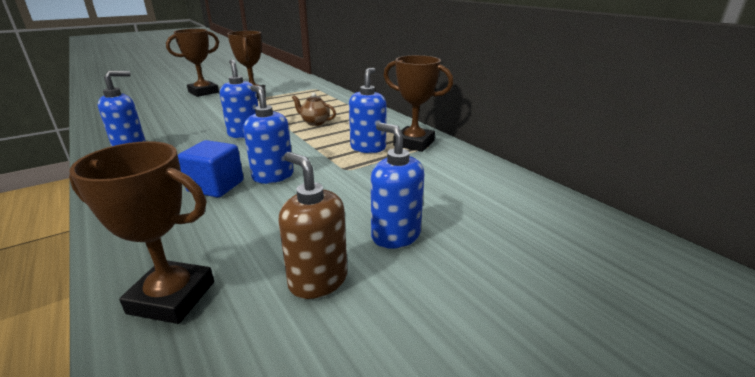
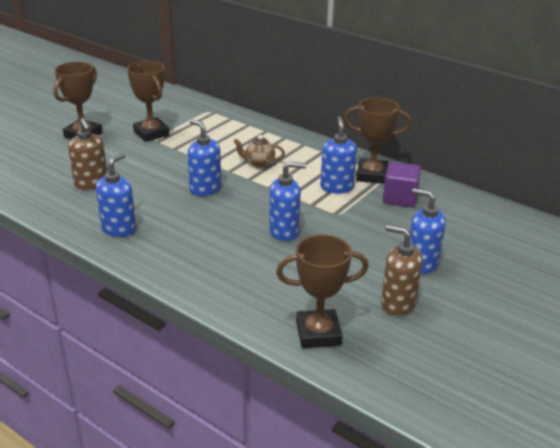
camera: 20 degrees left, 5 degrees up
blue cube [178,140,244,198] -> none
blue soap dispenser [243,85,293,184] -> blue soap dispenser turned 135 degrees clockwise [269,162,306,241]
none -> brown soap dispenser [68,118,107,190]
none -> purple cube [383,162,421,207]

